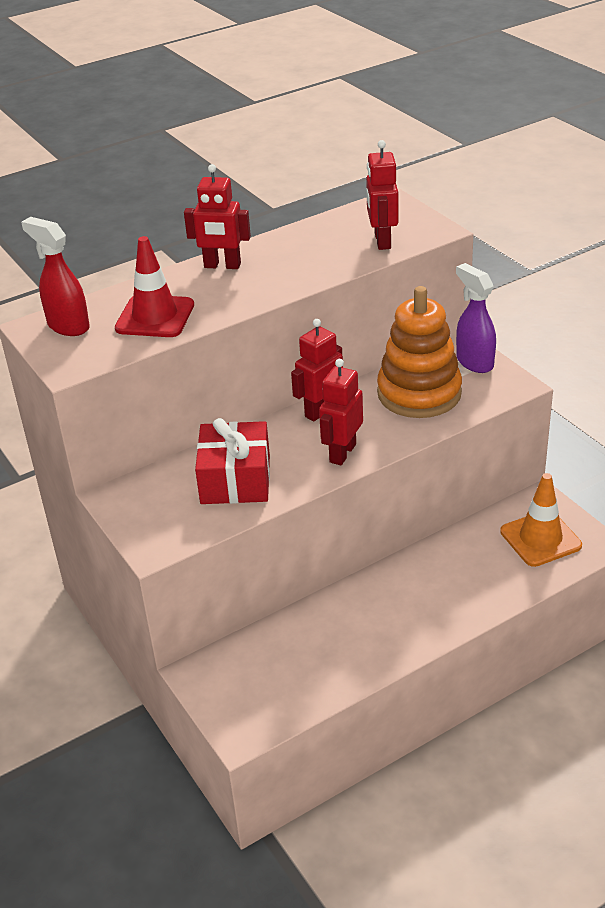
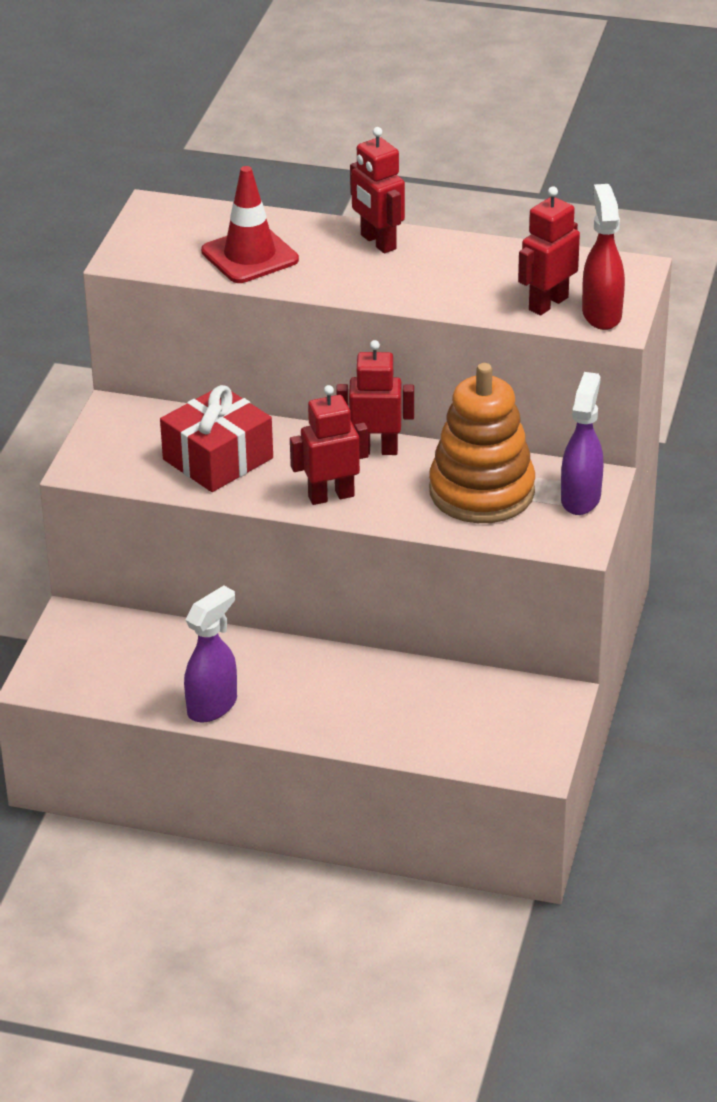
camera: 45 degrees right, 0 degrees up
red spray bottle [21,217,90,336] -> red spray bottle moved to [582,184,625,330]
orange traffic cone [500,473,582,567] -> none
none -> purple spray bottle [184,586,237,722]

